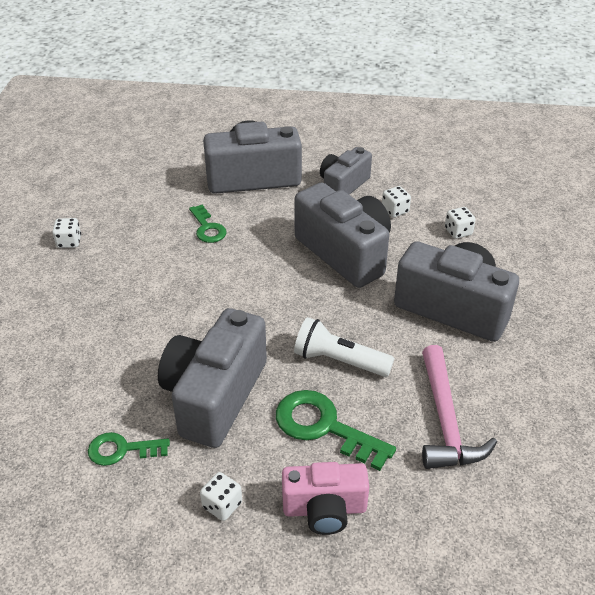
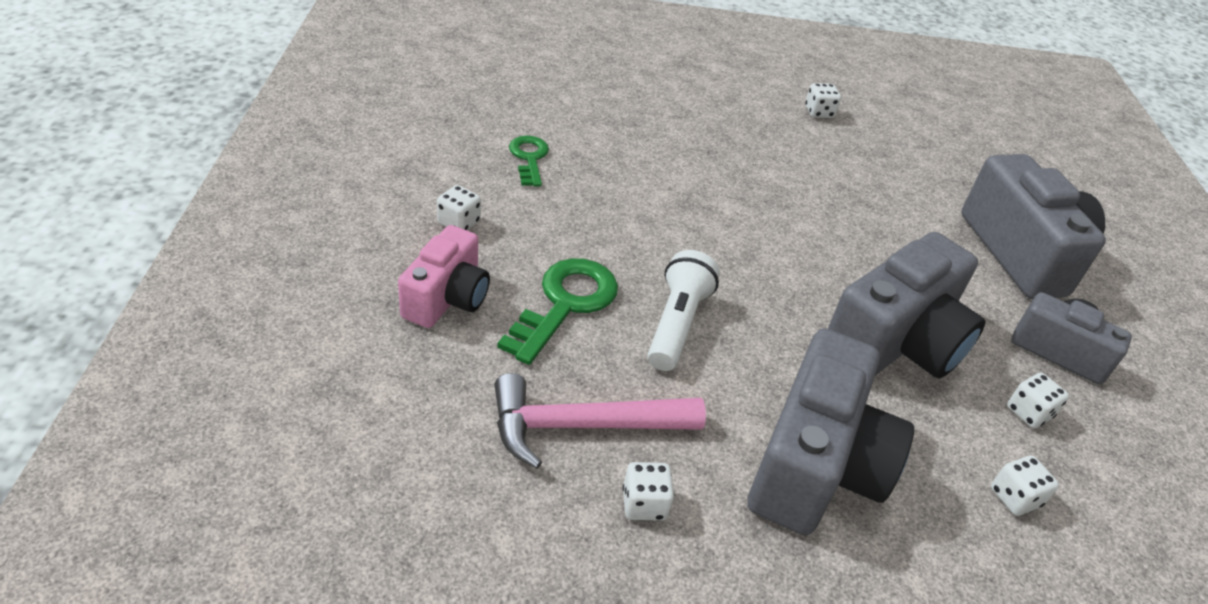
camera: 80 degrees right, 0 degrees up
grey camera [158,308,267,448] -> none
green key [189,205,227,243] -> none
pink camera [282,462,369,535] -> pink camera turned 150 degrees counterclockwise [398,225,490,328]
none -> white dice [623,462,674,521]

